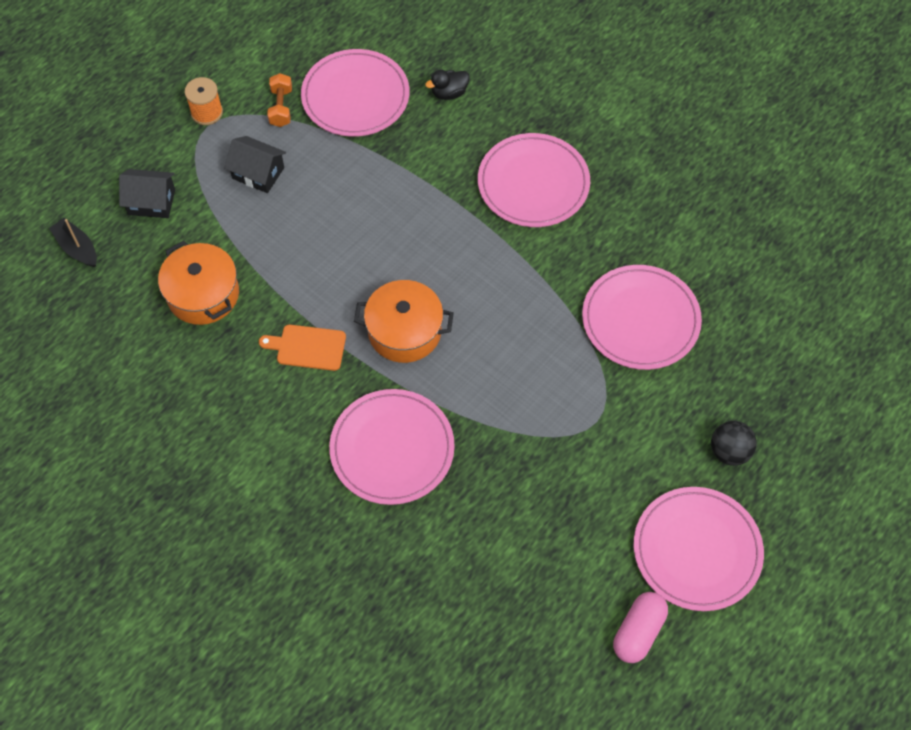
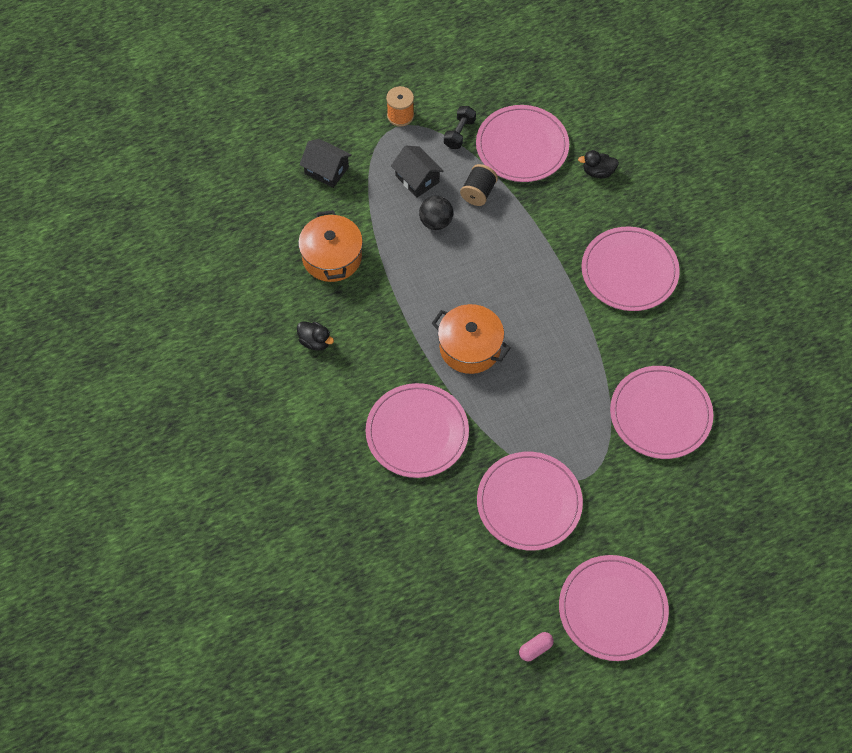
camera: 25 degrees right, 0 degrees up
black boat [49,218,97,267] -> none
orange cutting board [259,325,346,371] -> none
orange dumbbell [267,73,292,127] -> black dumbbell [444,106,476,149]
pink capsule [613,592,668,663] -> pink capsule [519,632,554,662], size x0.60
black ball [711,421,757,466] -> black ball moved to [419,196,453,230]
none -> black duck [297,322,334,351]
none -> black spool [460,164,498,206]
none -> pink plate [477,452,583,551]

